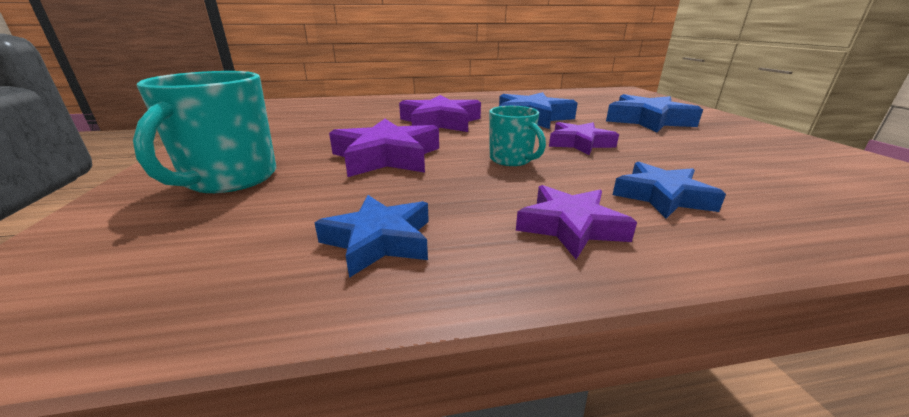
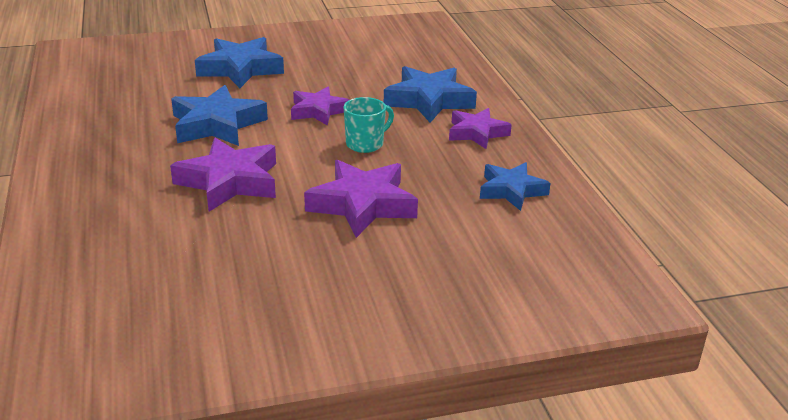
camera: 95 degrees left, 5 degrees up
turquoise mug [133,71,276,193] -> none
blue star [612,162,726,219] -> blue star [384,66,477,123], size x1.53

